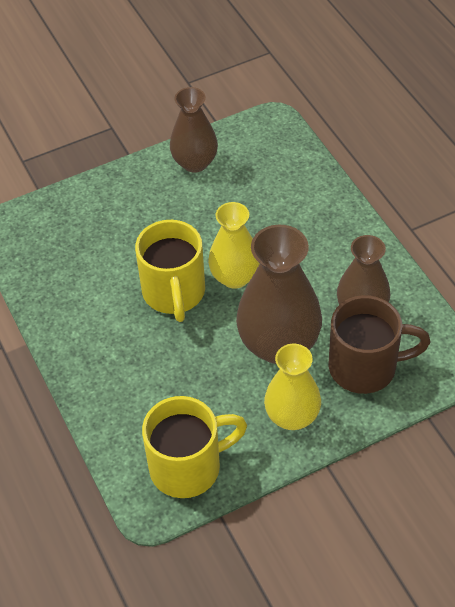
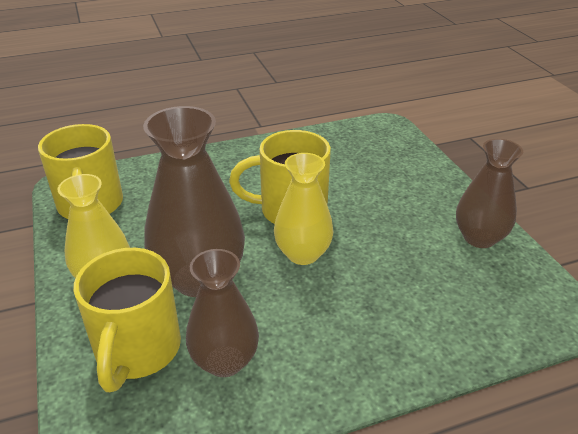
camera: 95 degrees right, 15 degrees down
brown mug [329,295,431,394] -> yellow mug [74,248,181,392]

